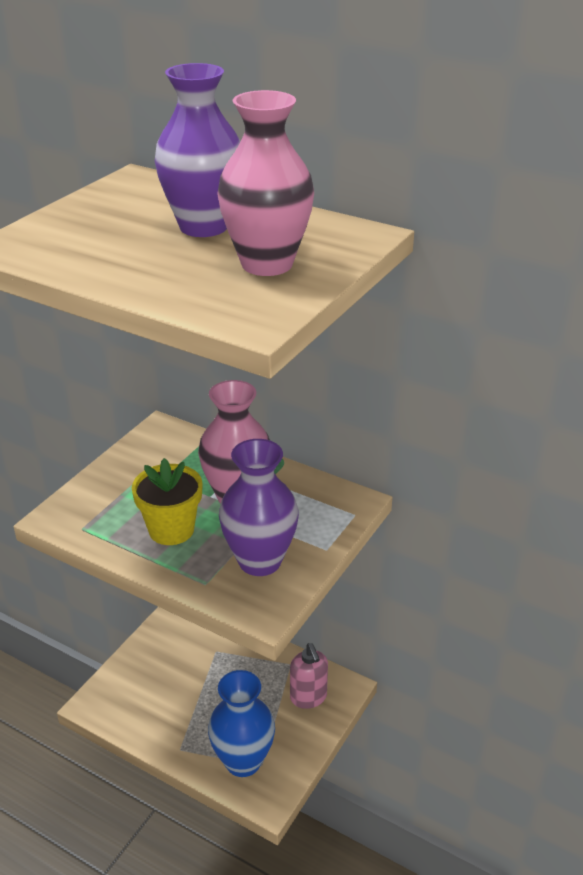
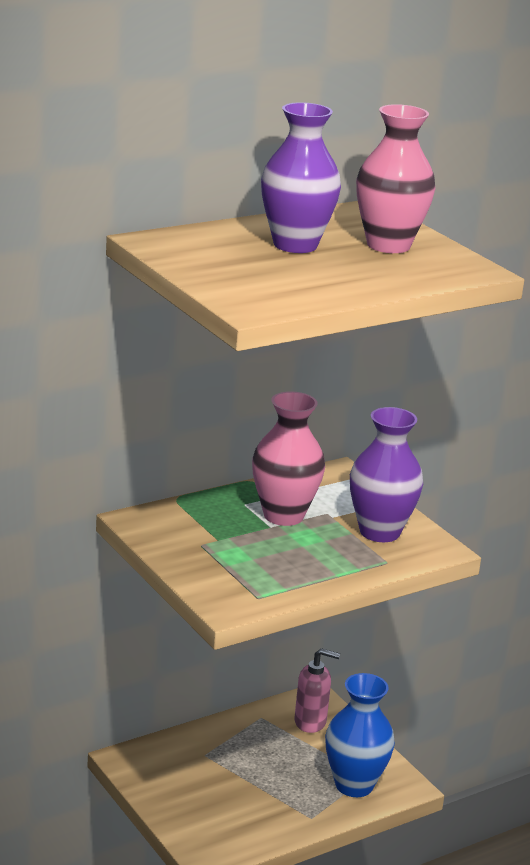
camera: 65 degrees left, 10 degrees down
yellow flower pot [132,458,203,545] -> none

